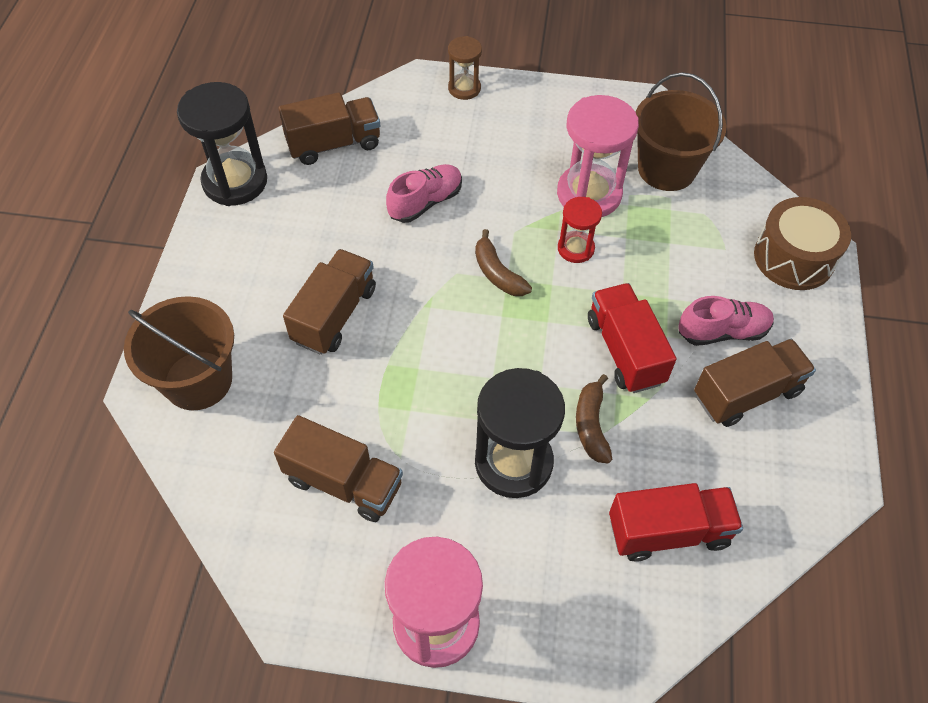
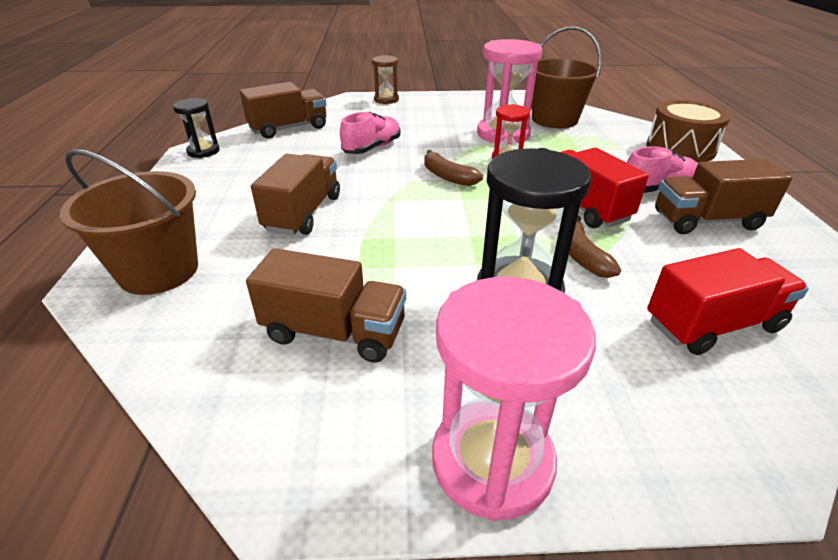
camera: 10 degrees left, 20 degrees down
black hourglass [177,82,267,206] -> black hourglass [173,98,220,158], size x0.55
brown truck [694,339,816,427] -> brown truck turned 150 degrees counterclockwise [655,159,792,234]

